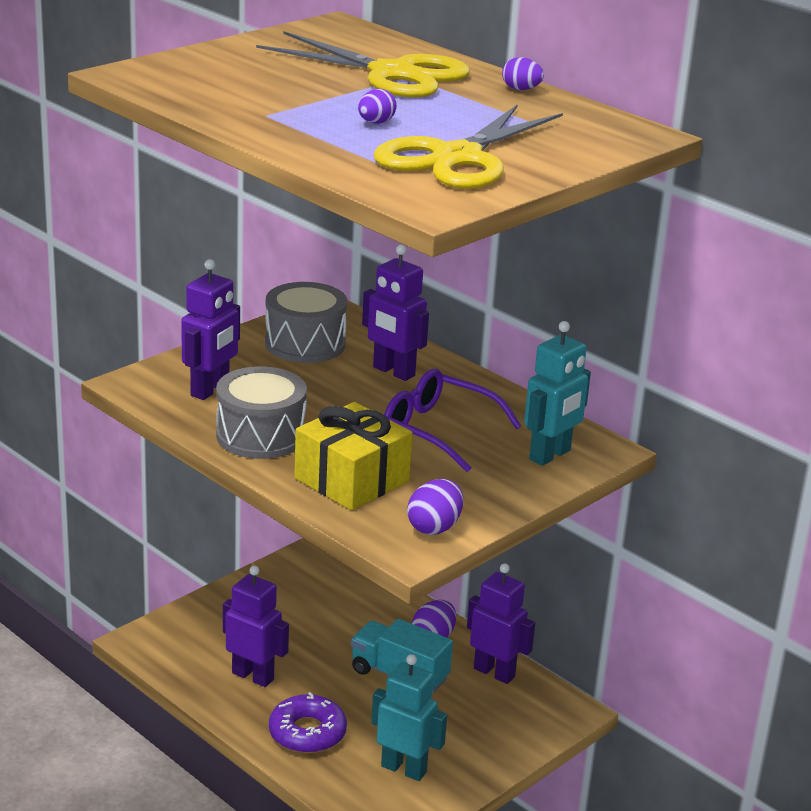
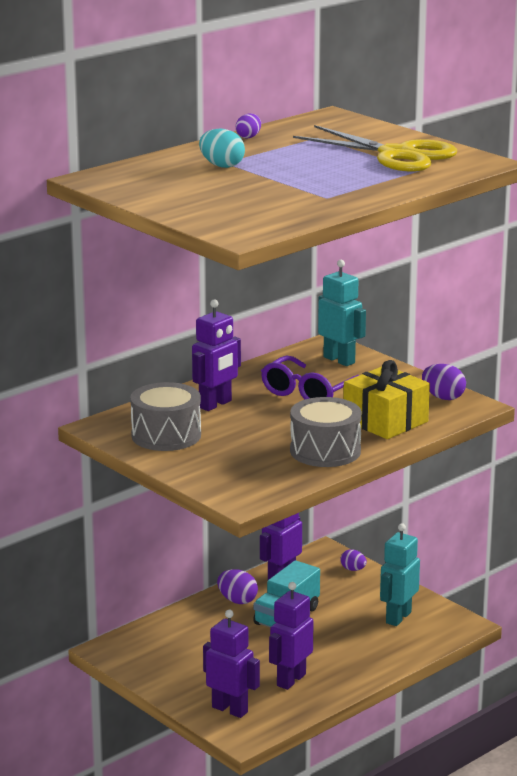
camera: 85 degrees left, 5 degrees down
purple robot [181,259,240,400] -> purple robot moved to [203,610,260,718]
yellow scissors [256,31,470,98] -> turquoise egg [199,128,245,168]
purple donut [269,692,347,753] -> none
purple egg [358,89,397,124] -> purple egg moved to [340,549,367,571]

